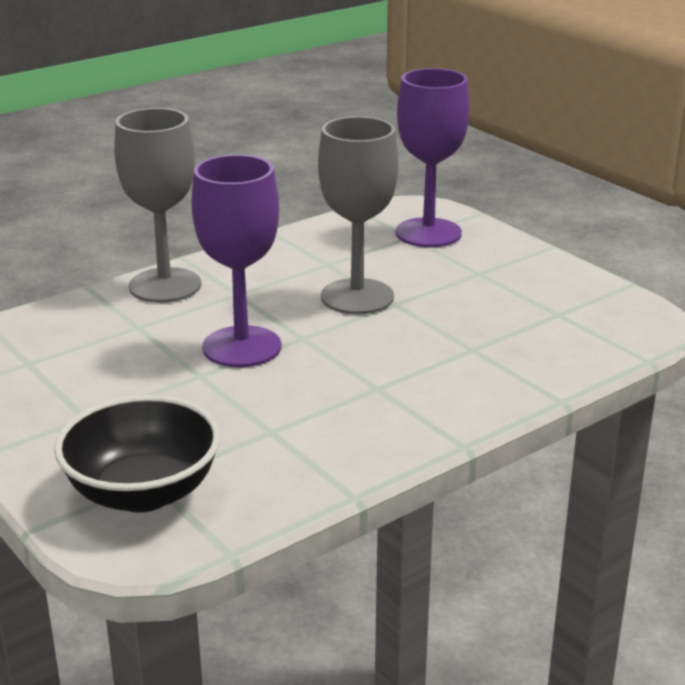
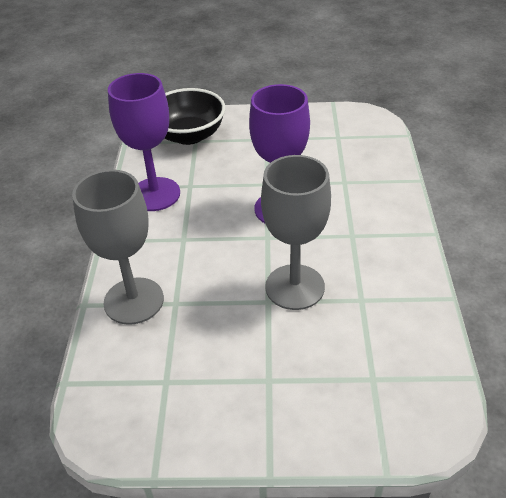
camera: 130 degrees right, 15 degrees up
grey goblet [114,108,201,303] -> grey goblet moved to [72,170,164,325]
purple goblet [396,68,469,247] -> purple goblet moved to [108,73,180,211]

